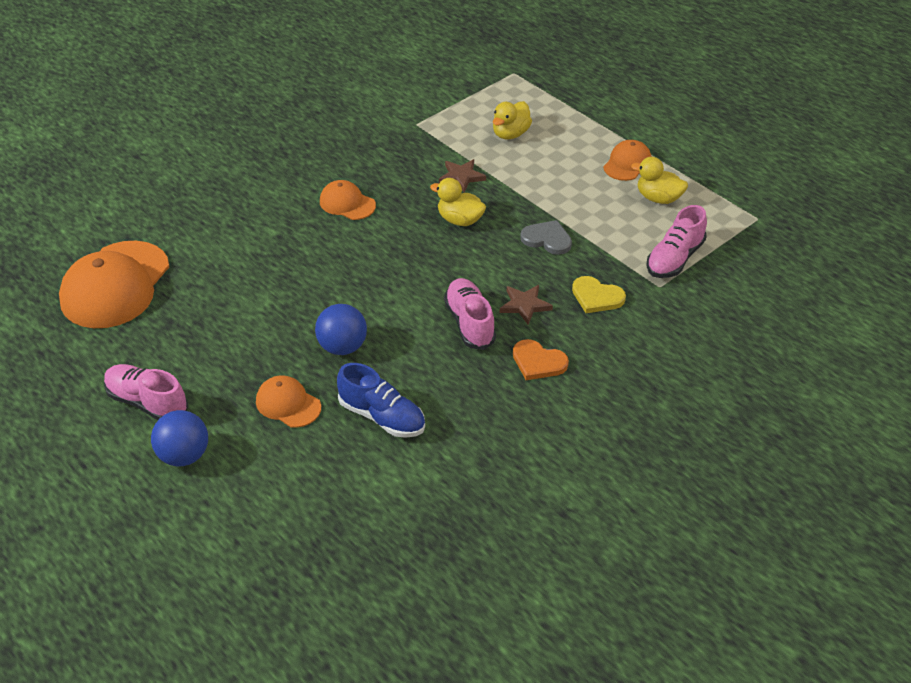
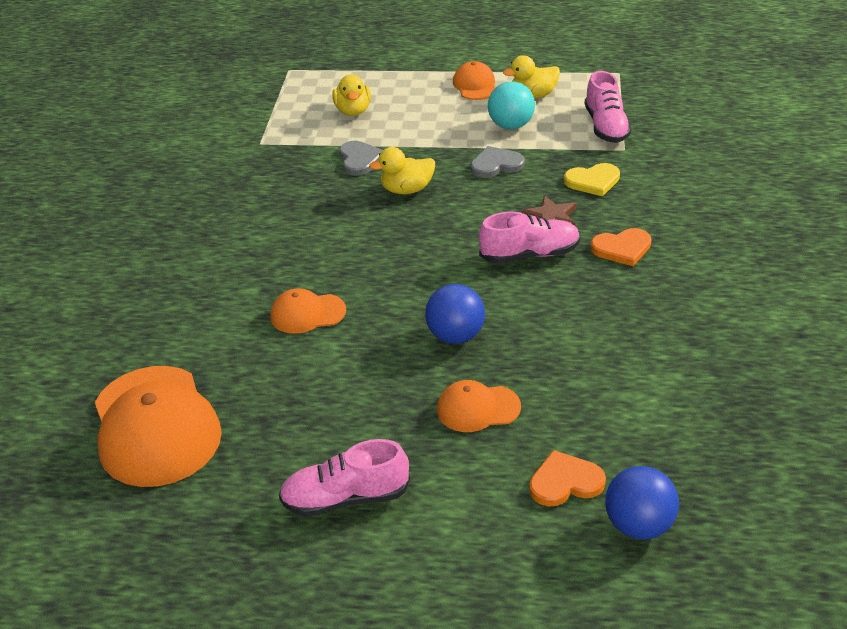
camera: 40 degrees left, 5 degrees down
blue ball [151,410,208,466] -> blue ball moved to [605,466,679,539]
orange cap [320,180,376,220] -> orange cap moved to [270,288,346,334]
blue shoe [337,363,425,438] -> none
brown star [439,159,486,192] -> grey heart [339,141,383,176]
pink shoe [444,278,496,350] -> pink shoe turned 135 degrees clockwise [479,212,580,264]
none -> turquoise ball [488,81,535,129]
none -> orange heart [529,450,606,506]

